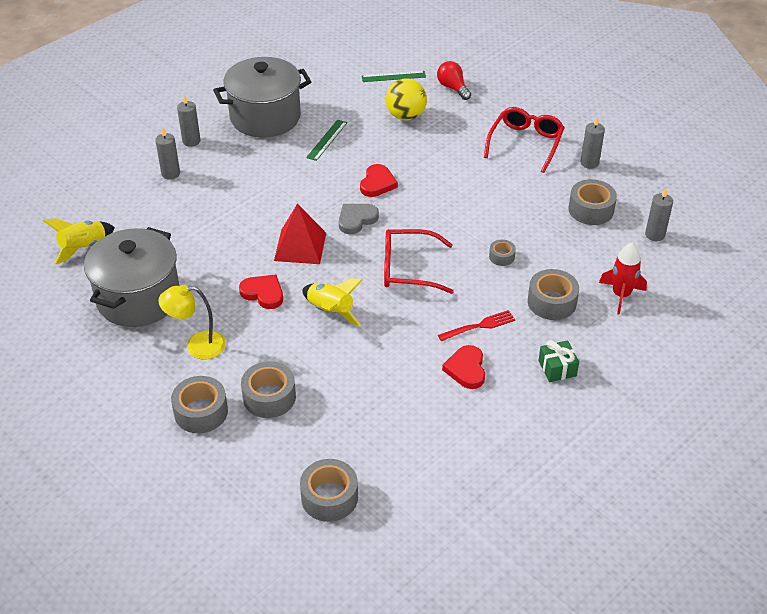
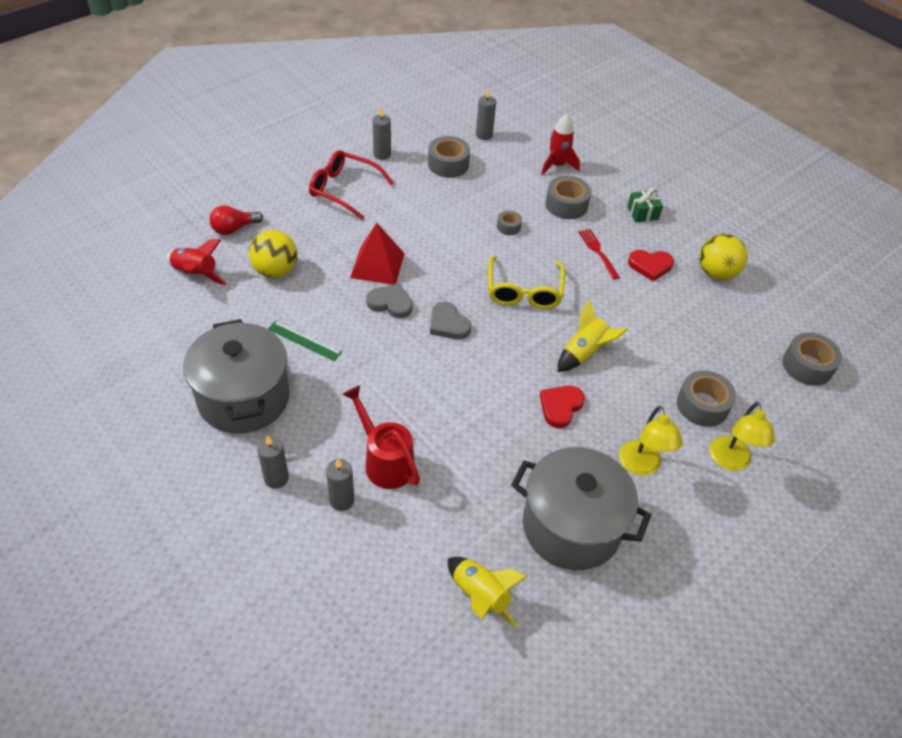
camera: 90 degrees left, 5 degrees up
grey tape [171,376,228,433] -> yellow lamp [710,402,775,471]
red pyramid [274,204,326,264] -> red pyramid moved to [350,223,405,285]
red heart [360,164,398,197] -> grey heart [366,283,413,318]
green ruler [362,71,426,82] -> red rocket [166,239,226,285]
red glasses [384,229,454,294] -> yellow glasses [488,255,565,309]
none -> red watering can [342,385,420,489]
none -> yellow ball [700,234,748,280]

